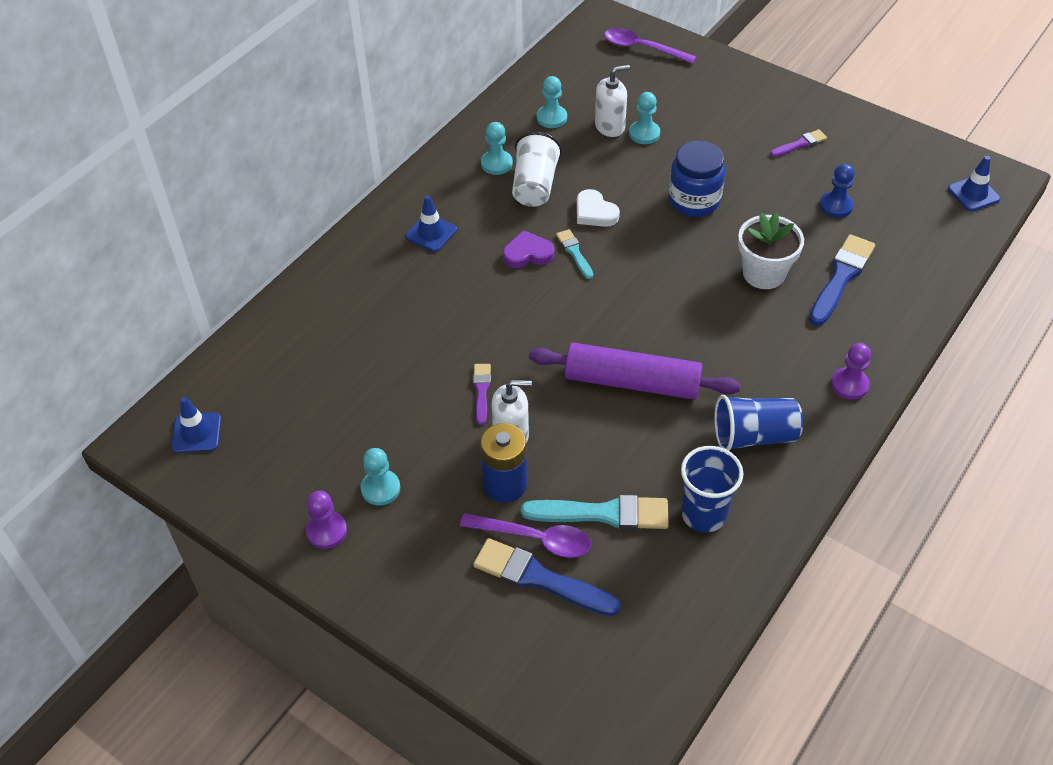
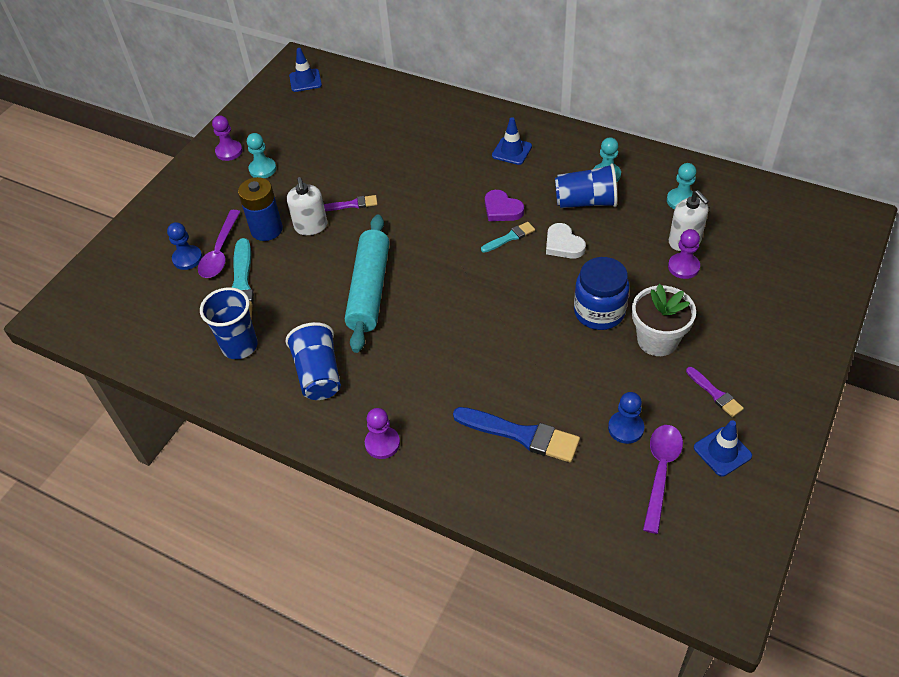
camera: 85 degrees right, 0 degrees up
blue brush [473,538,621,616] -> blue pawn [167,222,202,270]
purple heart [503,230,554,268] -> purple heart turned 150 degrees clockwise [485,190,524,221]
white cup [512,132,562,207] -> blue cup [555,163,617,208]
purple rolling pin [529,342,740,400] -> turquoise rolling pin [345,215,390,353]
white heart [577,189,620,227] -> white heart turned 75 degrees counterclockwise [546,223,586,259]
purple spoon [604,28,697,64] -> purple spoon moved to [643,425,683,534]
turquoise pawn [629,92,660,144] -> purple pawn [668,229,700,279]
white flower pot [738,212,804,289] -> white flower pot moved to [632,284,696,356]
blue traffic cone [948,156,1000,211] -> blue traffic cone moved to [694,420,752,477]

